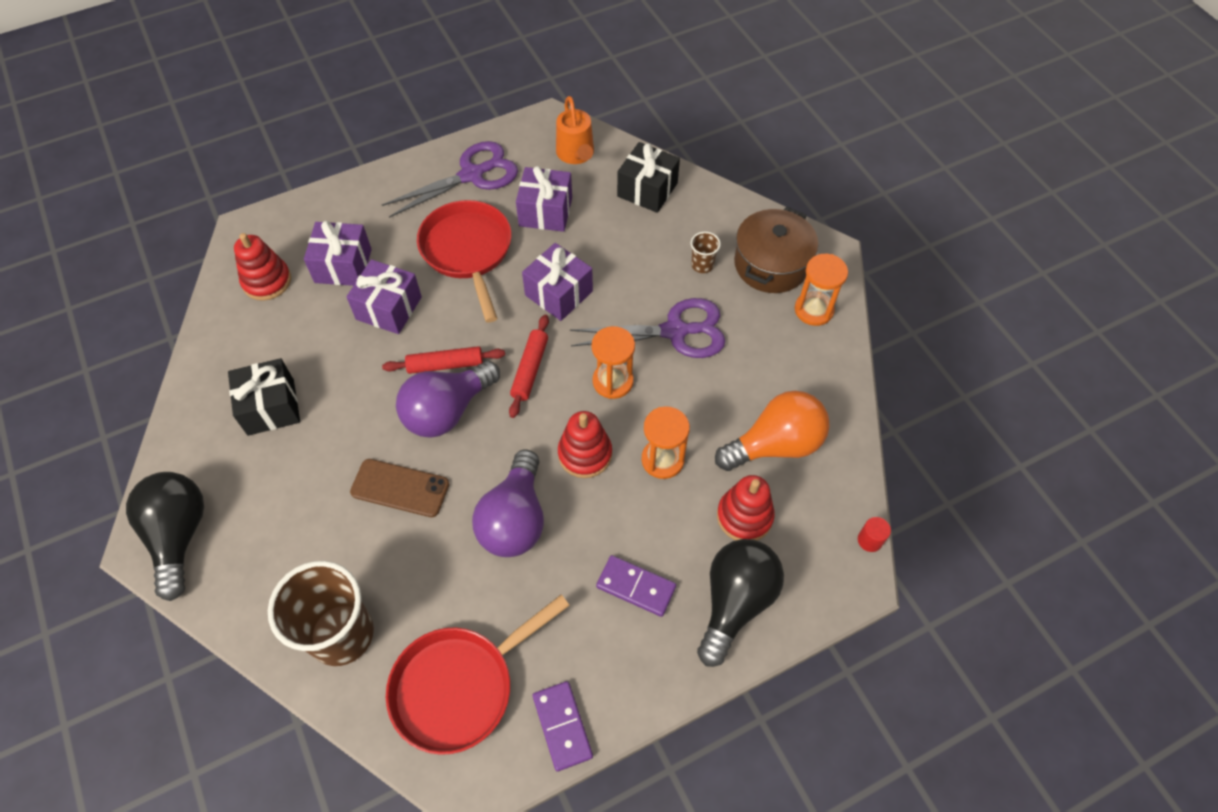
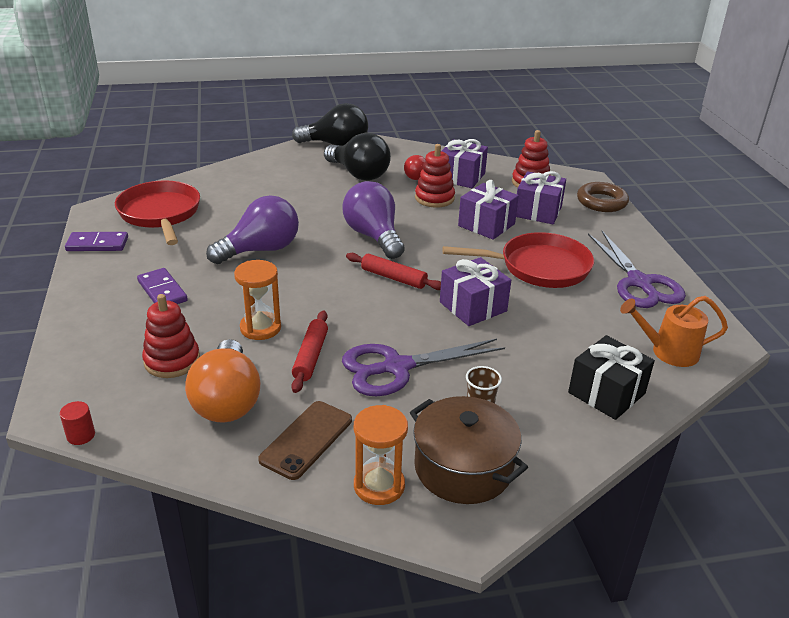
camera: 105 degrees right, 25 degrees down
black gift [228,358,300,436] -> red light bulb [404,155,426,180]
brown cup [268,561,374,666] -> none
brown phone [350,459,449,517] -> brown phone moved to [258,401,352,480]
red rolling pin [382,346,505,374] -> red rolling pin moved to [291,311,328,393]
purple light bulb [472,450,544,557] -> purple light bulb turned 120 degrees clockwise [206,195,299,264]
purple gift [516,166,572,232] -> purple gift moved to [442,139,488,188]
red stacking toy [558,411,612,478] -> red stacking toy moved to [415,144,455,208]
purple scissors [570,298,725,358] -> purple scissors turned 60 degrees clockwise [342,339,505,396]
orange hourglass [592,326,635,399] -> none
purple domino [596,555,676,617] -> purple domino turned 75 degrees counterclockwise [137,268,188,304]
black light bulb [697,539,784,667] -> black light bulb moved to [324,133,391,180]
none -> brown ring [577,182,629,212]

